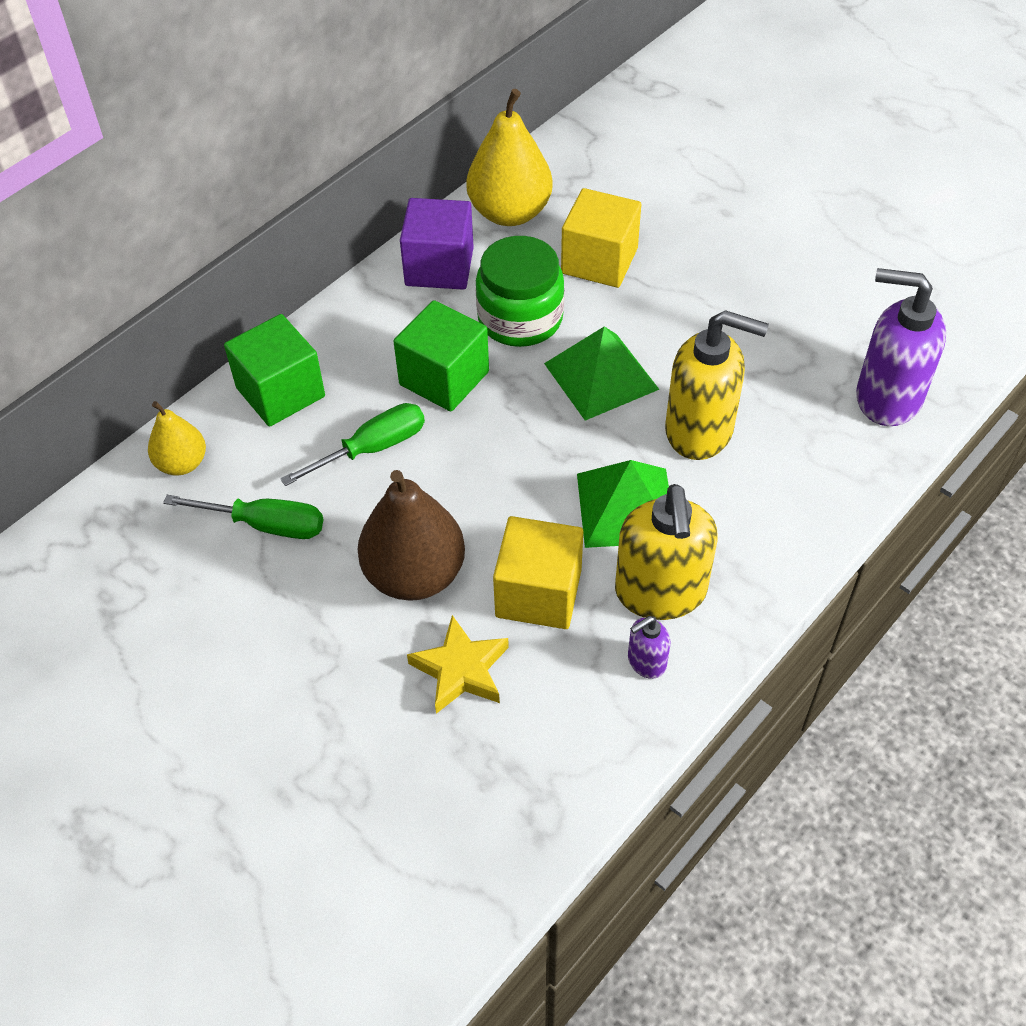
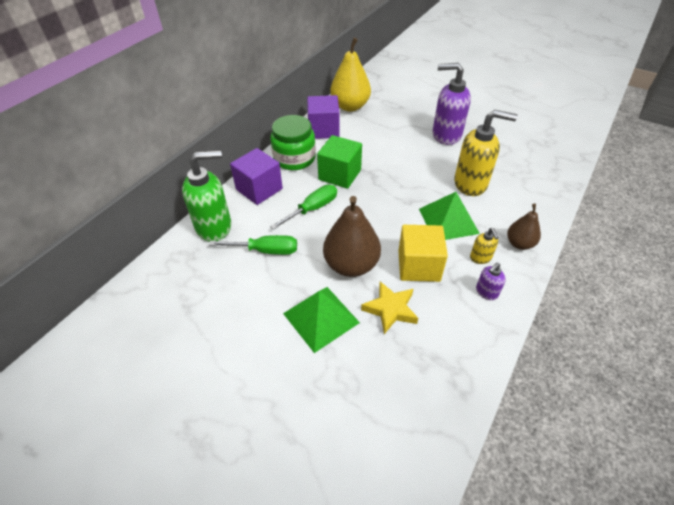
camera: 10 degrees left, 5 degrees down
yellow pear [148,401,206,475] -> green soap dispenser [182,150,231,242]
green cube [224,314,325,427] -> purple cube [230,148,283,205]
green jar [476,236,564,347] -> green jar moved to [270,115,316,170]
green pyramid [544,327,660,421] -> green pyramid moved to [283,287,360,353]
yellow cube [561,188,641,288] -> none
yellow soap dispenser [615,484,718,620] -> yellow soap dispenser [470,228,498,264], size x0.47
purple soap dispenser [856,268,946,426] -> purple soap dispenser moved to [432,63,471,145]
none -> brown pear [507,203,541,250]

